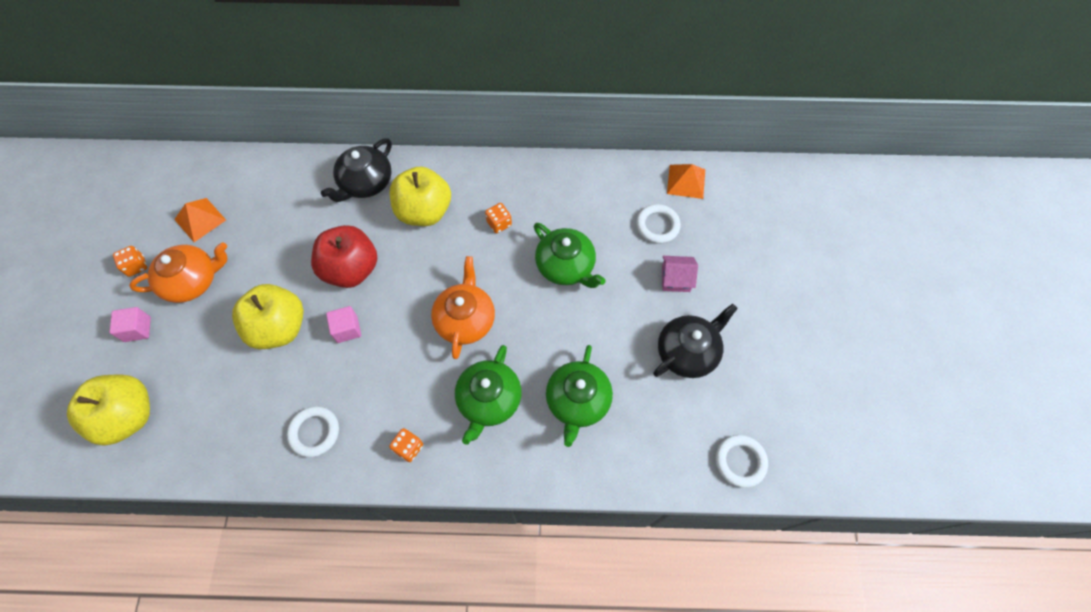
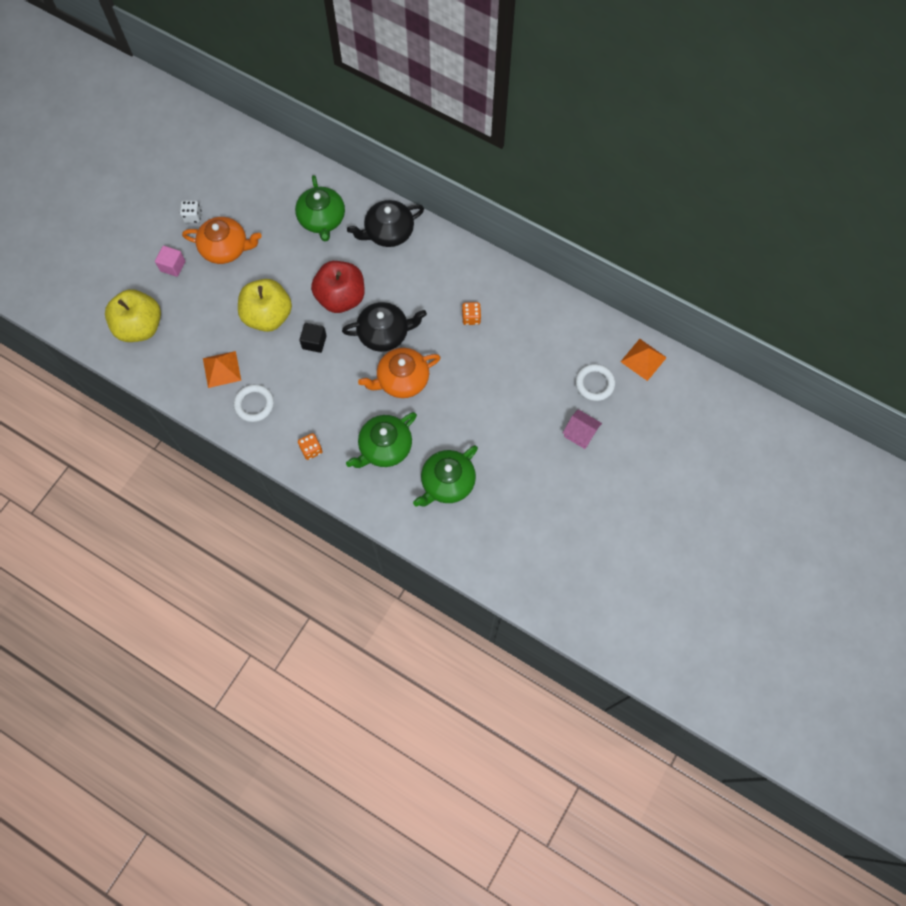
camera: 30 degrees right, 5 degrees up
orange dice [113,246,147,277] -> white dice [180,200,201,223]
orange pyramid [174,198,226,242] -> orange pyramid moved to [203,351,241,388]
pink cube [326,306,361,343] -> black cube [299,323,327,353]
yellow apple [390,166,451,226] -> none
orange teapot [431,256,495,359] -> orange teapot turned 150 degrees counterclockwise [358,348,441,398]
green teapot [534,223,606,288] -> green teapot moved to [295,175,345,241]
black teapot [653,304,738,378] -> black teapot moved to [342,302,427,352]
white ring [715,435,768,488] -> none

